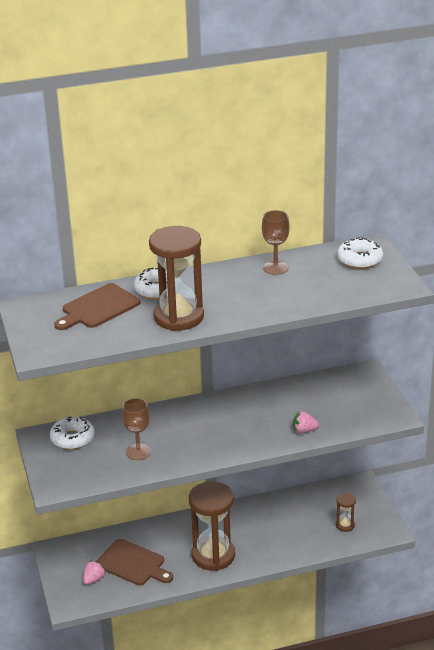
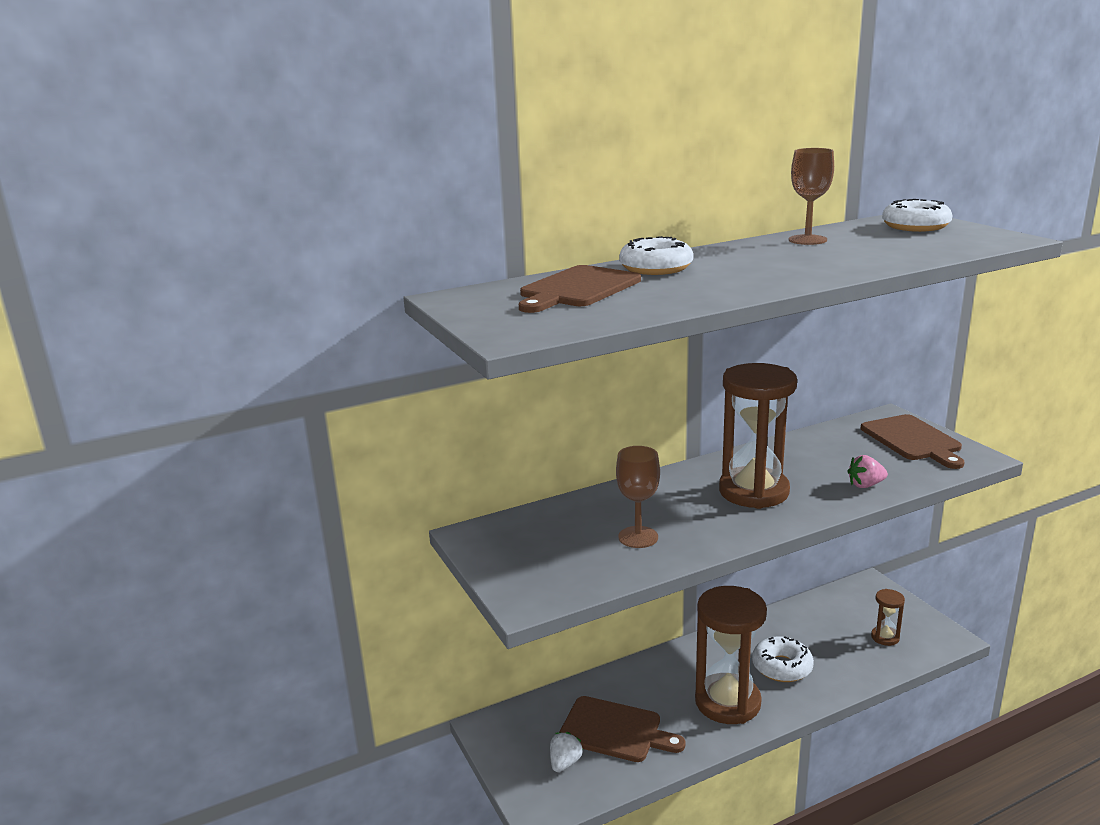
camera: 10 degrees left, 10 degrees down
white donut [50,417,95,450] -> white donut moved to [752,636,814,682]
pink strawberry [83,561,106,585] -> white strawberry [550,732,583,772]
brown hourglass [149,226,204,331] -> brown hourglass moved to [719,363,797,509]
none -> brown cutting board [861,414,964,469]

